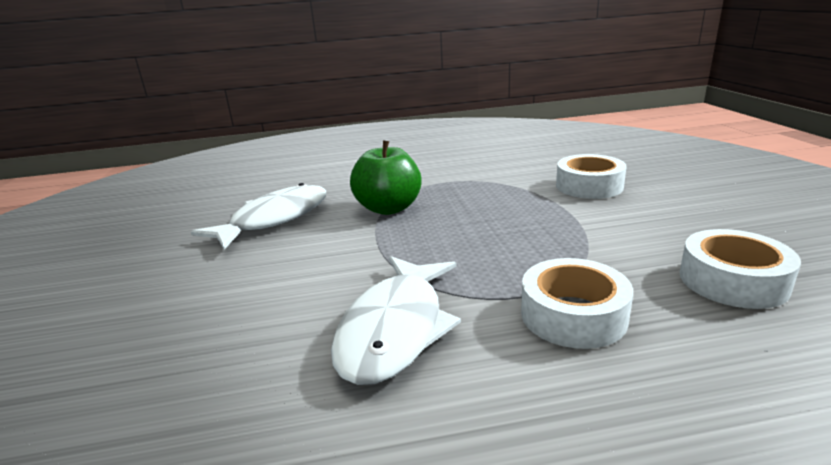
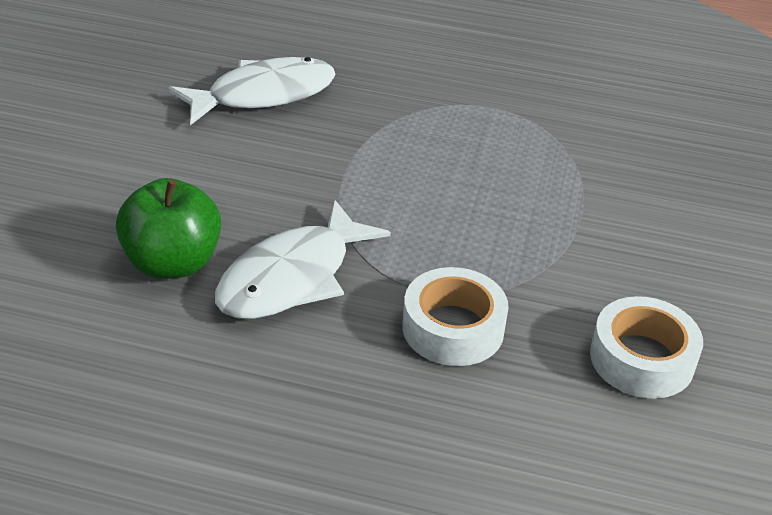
camera: 20 degrees right, 15 degrees up
green apple [350,140,422,215] -> green apple moved to [116,178,221,279]
white tape [556,154,627,199] -> none

